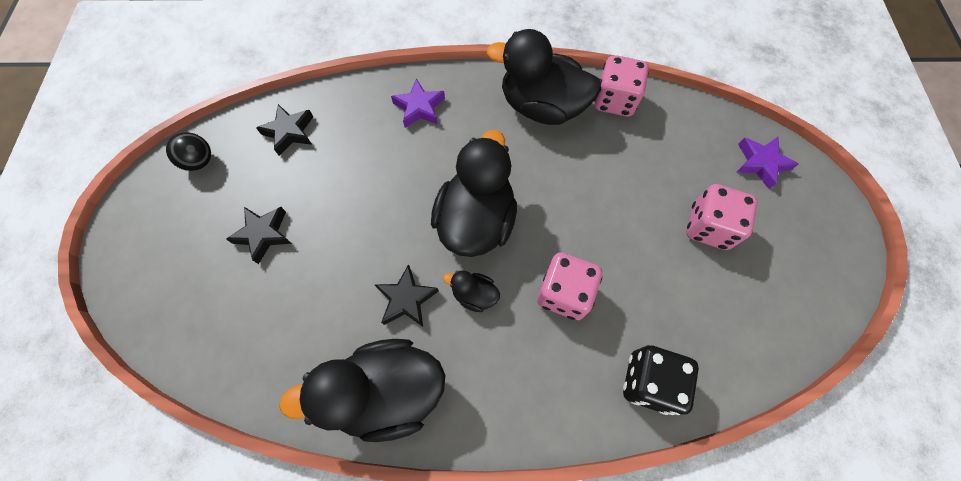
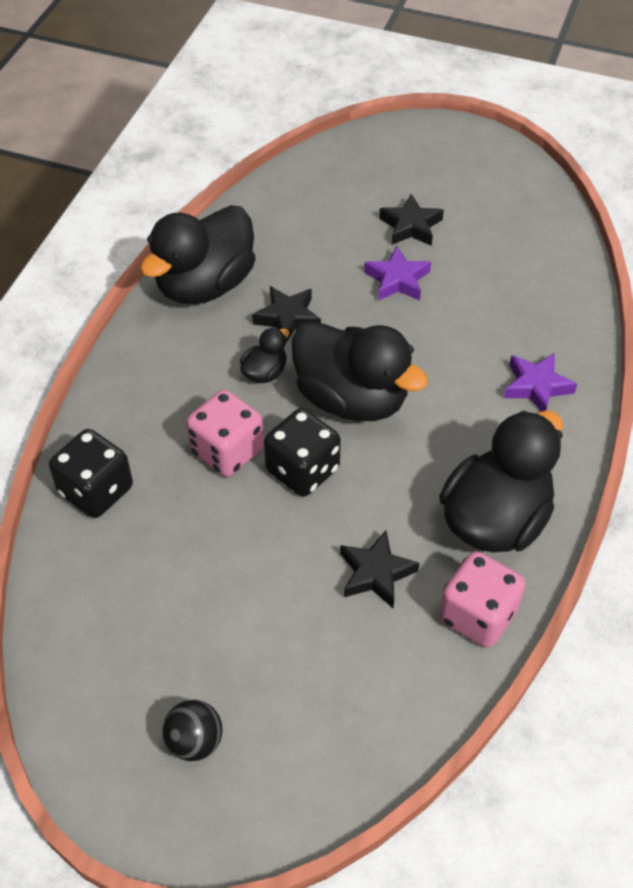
camera: 110 degrees right, 15 degrees down
black ball [166,132,211,171] -> black ball moved to [162,700,222,761]
black star [256,104,313,156] -> black star moved to [340,530,419,608]
black duck [279,339,445,442] -> black duck turned 150 degrees counterclockwise [140,205,255,304]
pink dice [687,184,758,250] -> none
purple star [736,136,799,189] -> purple star moved to [364,246,431,301]
none -> black dice [264,408,341,497]

